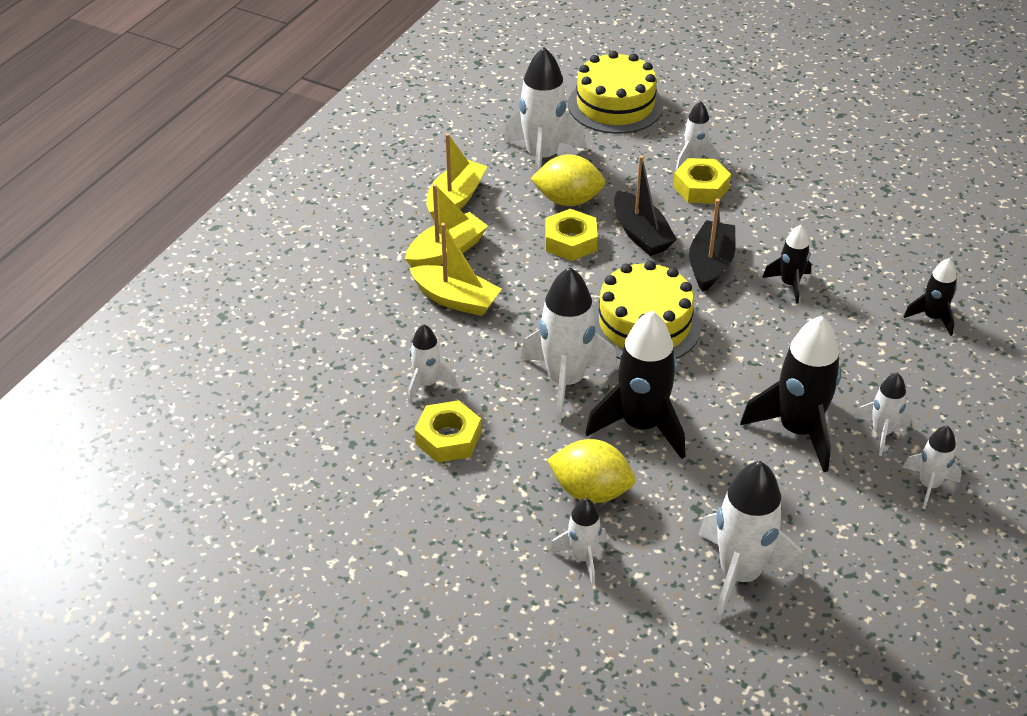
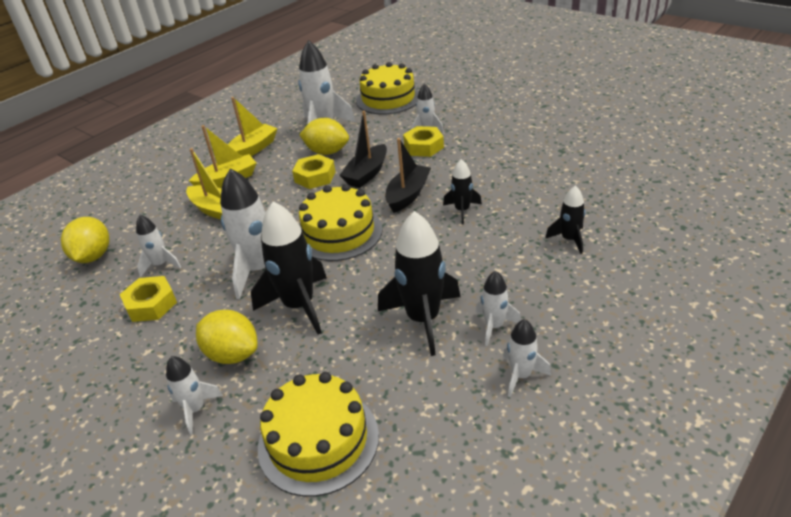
camera: 15 degrees right, 5 degrees down
black boat [614,155,677,256] -> black boat turned 45 degrees clockwise [340,111,387,188]
white rocket [698,461,803,623] -> yellow cake [258,372,379,497]
none -> yellow lemon [61,217,109,263]

